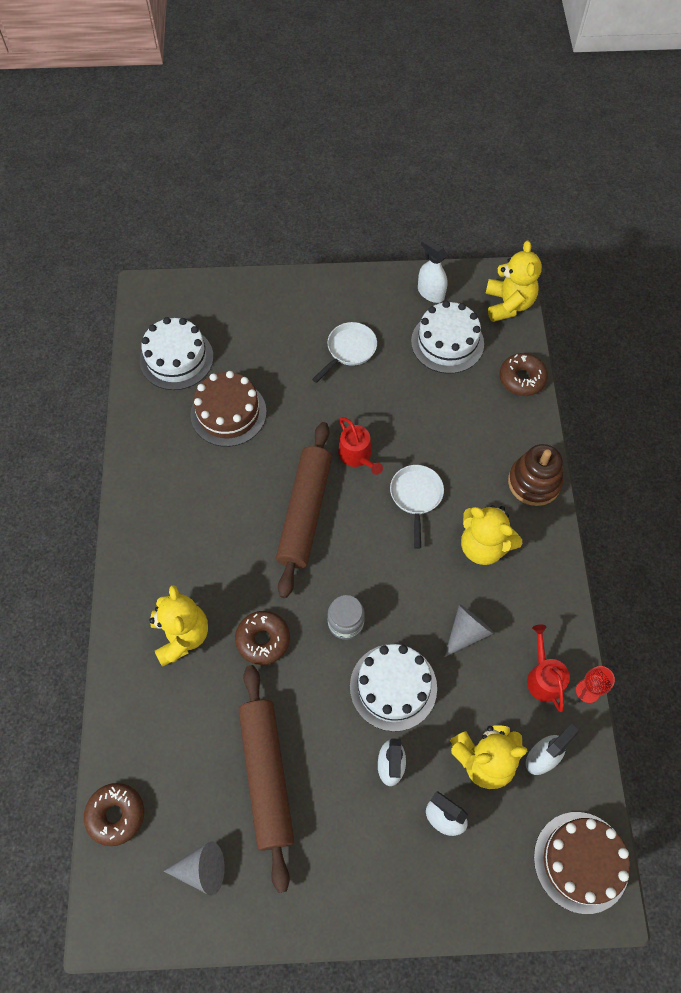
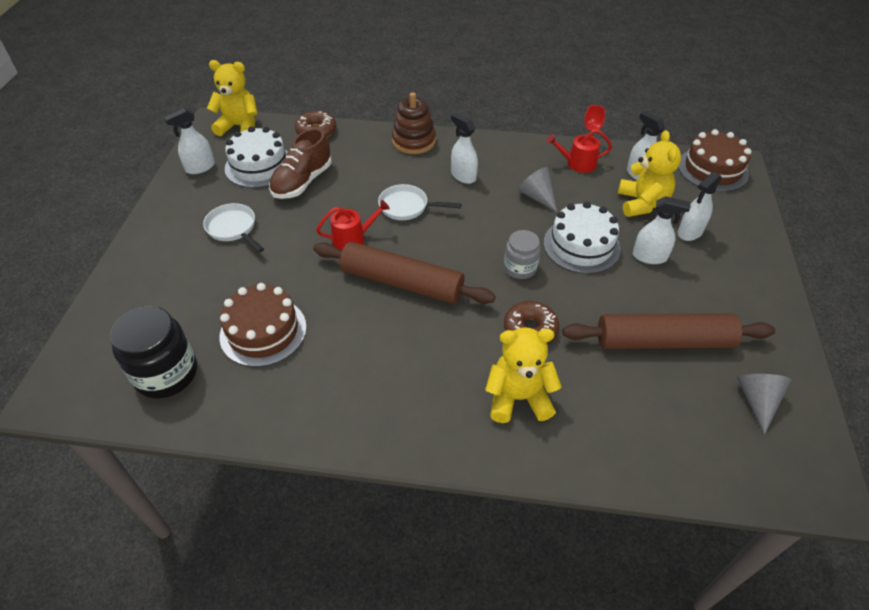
camera: 80 degrees left, 15 degrees down
brown donut [84,783,144,846] -> none
white cake [140,317,214,390] -> black jar [110,306,197,399]
yellow teddy bear [461,505,522,565] -> white spray bottle [451,113,478,184]
none -> brown shoe [269,128,332,199]

